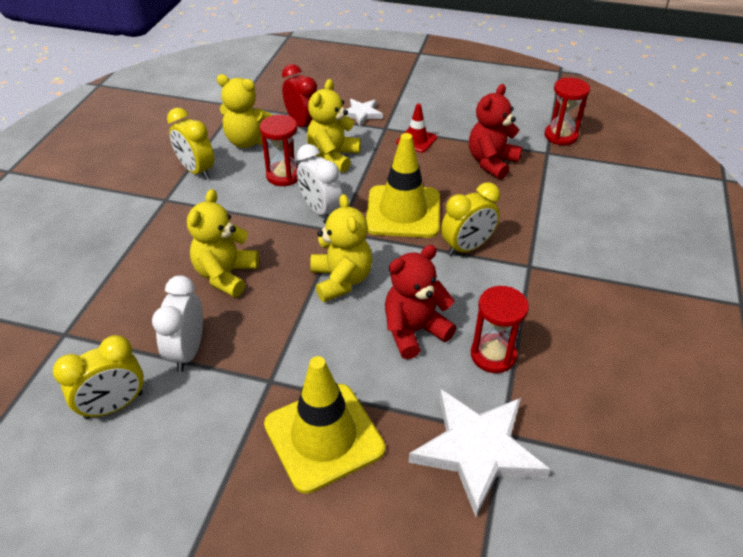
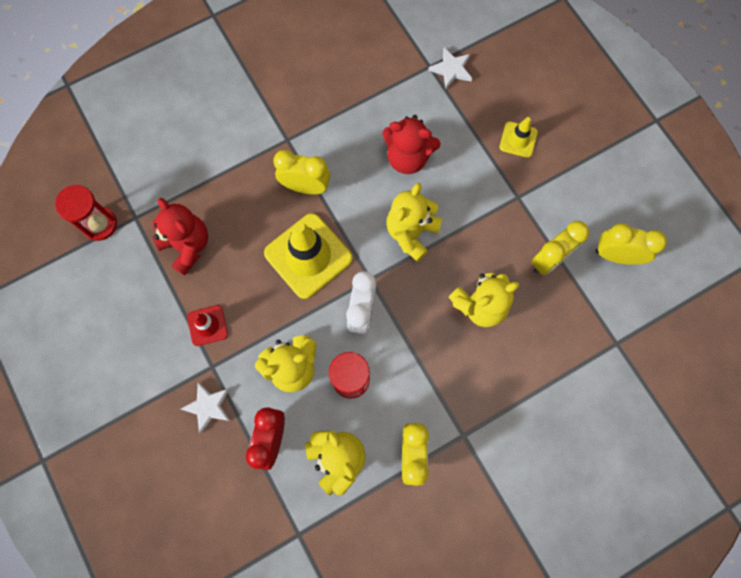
camera: 135 degrees left, 30 degrees up
white clock [152,275,203,372] -> yellow clock [531,221,589,275]
yellow traffic cone [264,356,385,494] -> yellow traffic cone [499,117,538,158], size x0.51
white star [409,390,550,517] -> white star [428,48,472,89], size x0.52
red teddy bear [469,84,522,179] -> red teddy bear turned 120 degrees counterclockwise [152,198,208,276]
red hourglass [471,286,529,373] -> none

